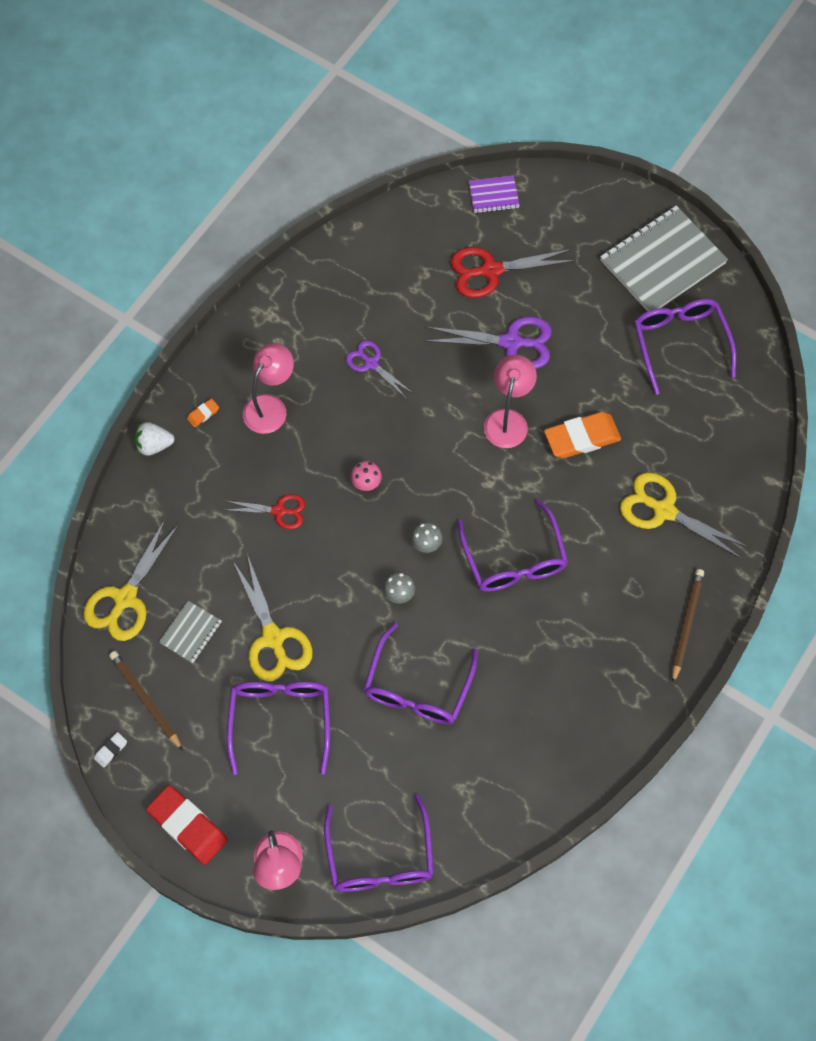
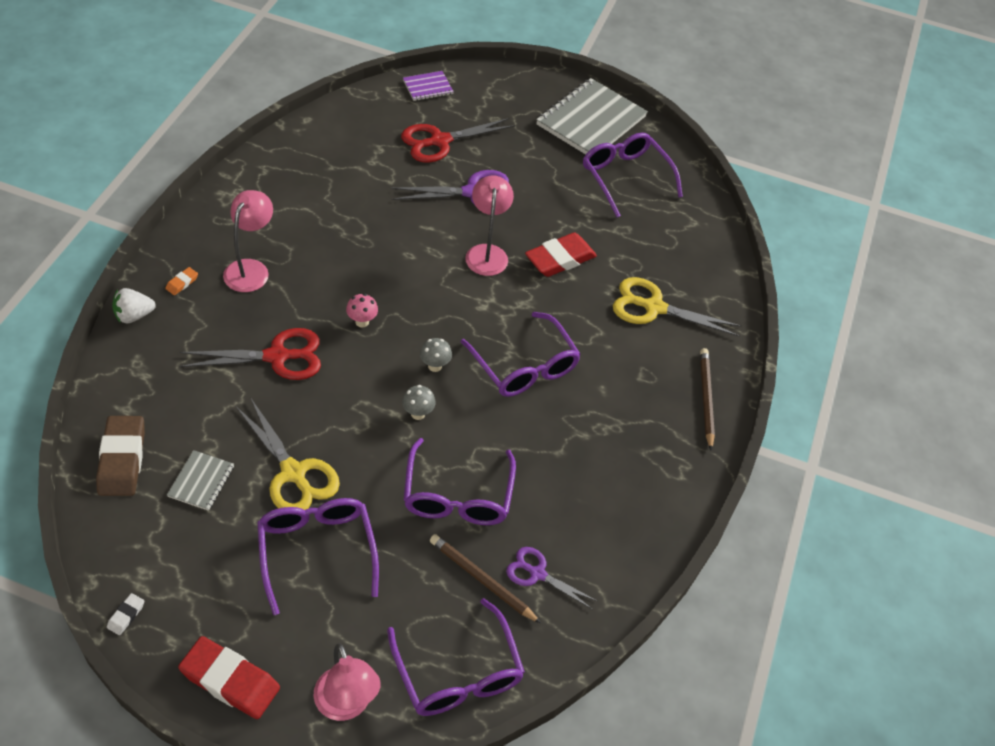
camera: 20 degrees left, 15 degrees down
yellow scissors [83,518,179,641] -> brown eraser [96,416,145,496]
brown pencil [109,651,183,751] -> brown pencil moved to [430,534,541,623]
red scissors [226,494,305,529] -> red scissors [180,328,321,380], size x1.63
purple scissors [346,340,413,399] -> purple scissors moved to [506,547,597,609]
orange eraser [544,412,621,458] -> red eraser [525,233,597,277]

